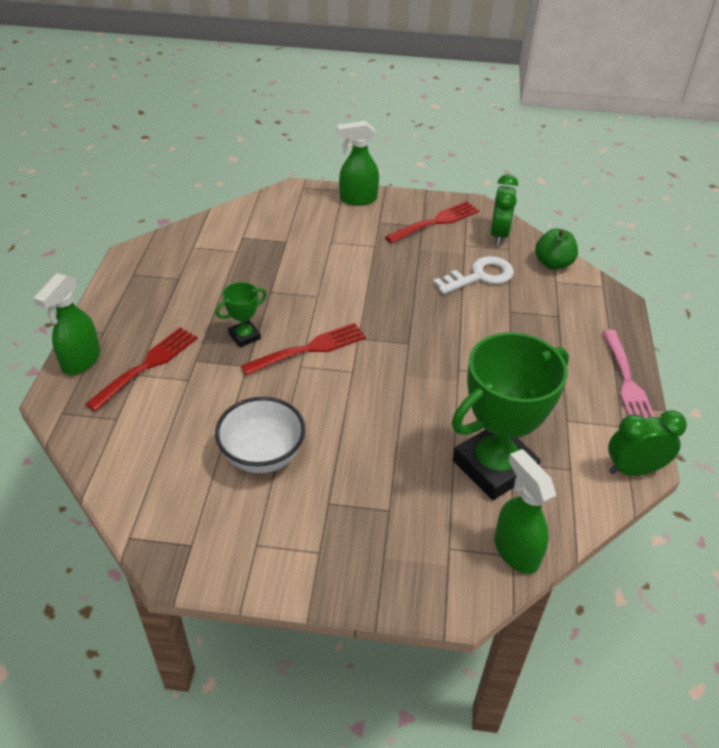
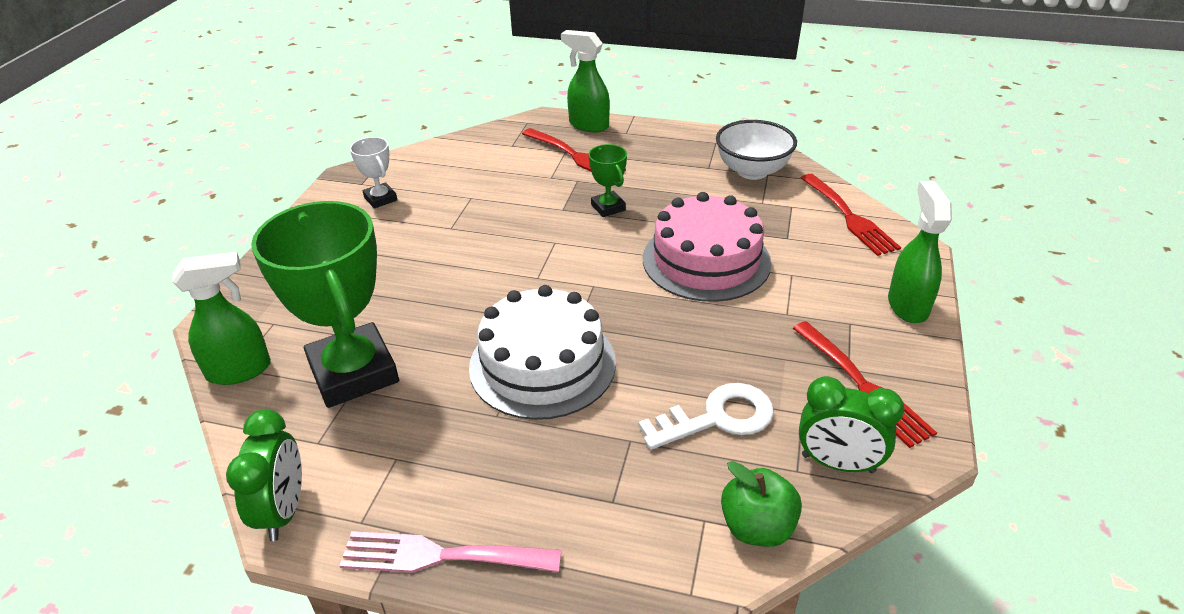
camera: 100 degrees right, 5 degrees down
white bowl [215,397,306,473] -> white bowl moved to [716,120,797,180]
red fork [241,323,366,375] -> red fork moved to [801,174,901,256]
white key [433,256,514,294] -> white key turned 90 degrees counterclockwise [638,383,774,450]
none -> white trophy [350,137,397,209]
none -> white cake [469,285,616,420]
none -> pink cake [643,192,771,302]

